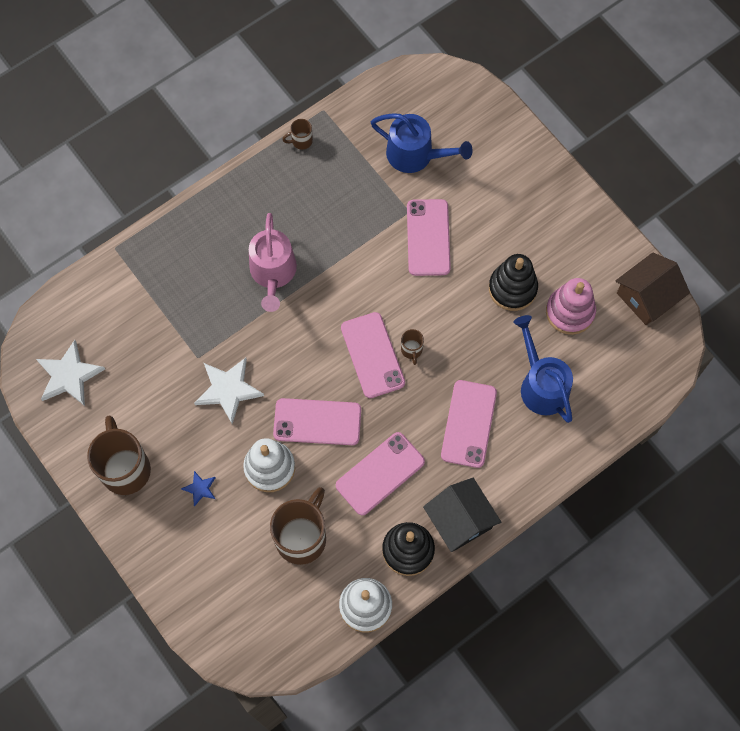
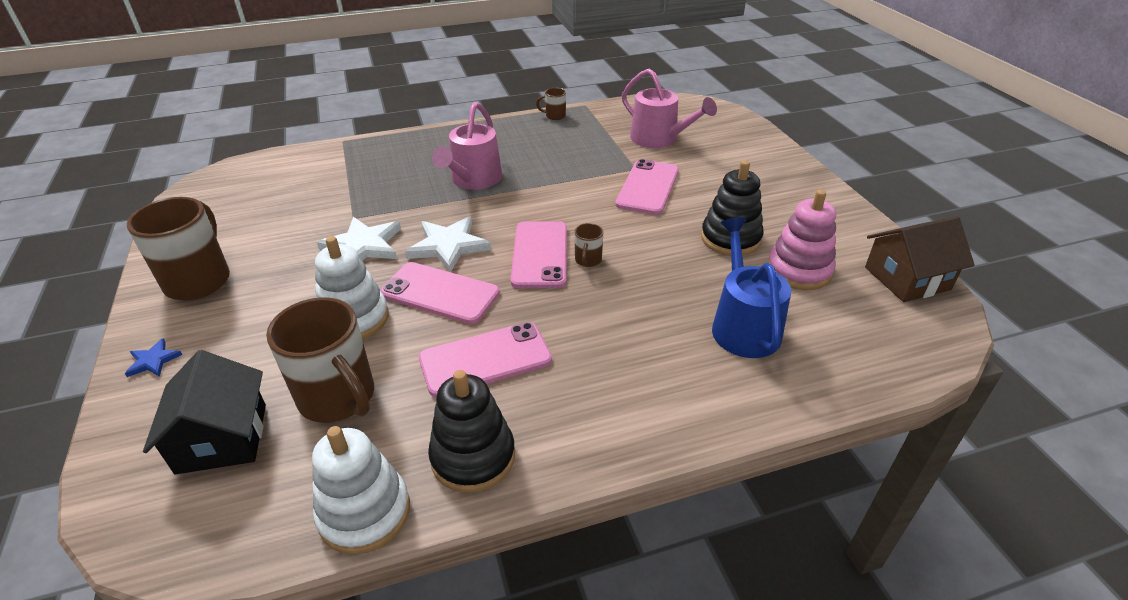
camera: 20 degrees right, 30 degrees down
white star [36,340,105,406] -> white star moved to [405,217,491,272]
blue star [181,471,216,507] -> blue star moved to [125,338,183,377]
brown mug [270,487,326,565] -> brown mug turned 90 degrees clockwise [266,297,374,423]
blue watering can [371,113,473,173] -> pink watering can [622,69,717,148]
black house [423,478,501,552] -> black house moved to [143,350,266,474]
pink phone [441,380,497,468] -> none

